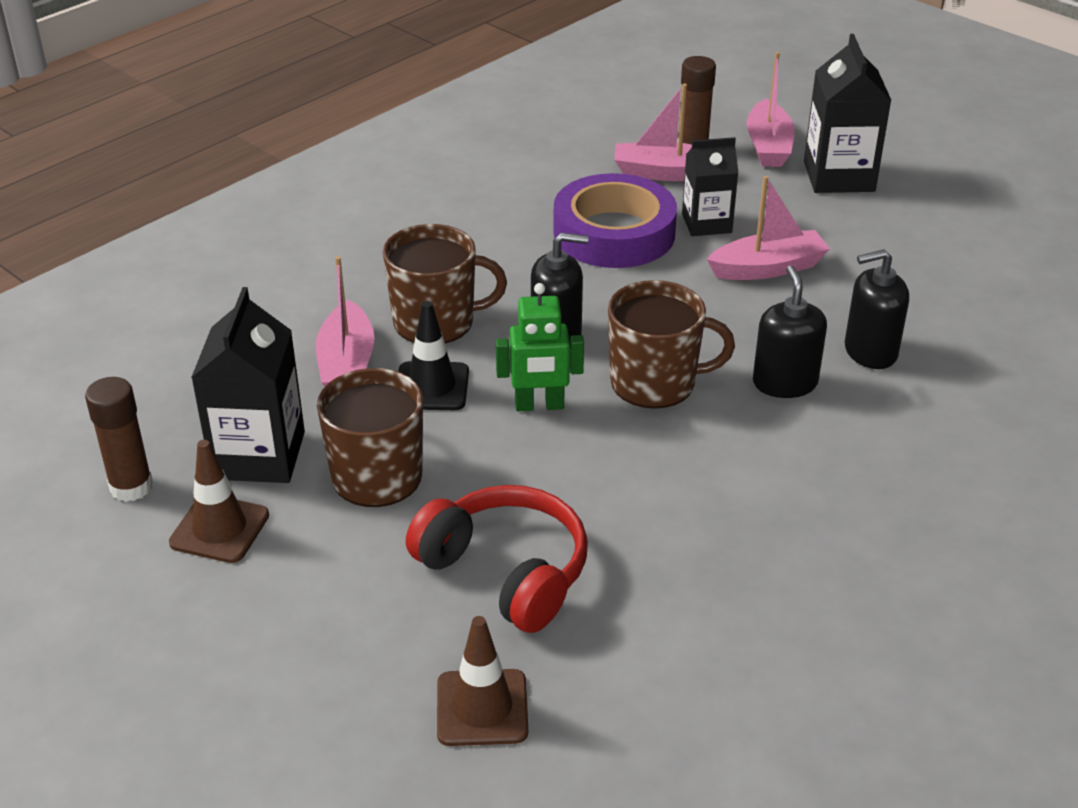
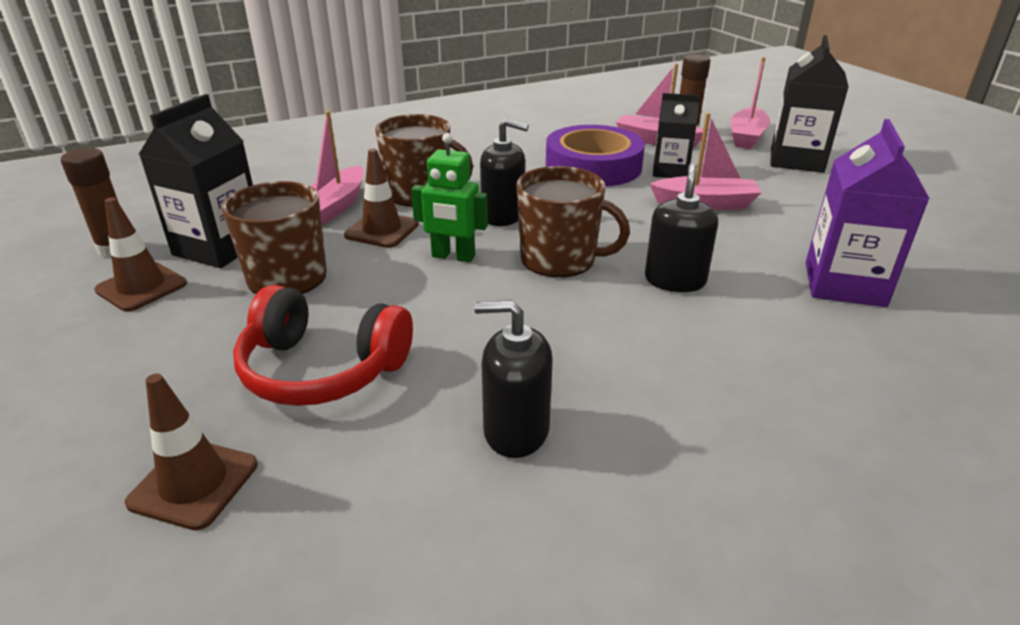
camera: 20 degrees right, 5 degrees down
black traffic cone [398,301,469,410] -> brown traffic cone [344,149,419,248]
red headphones [406,485,588,633] -> red headphones turned 135 degrees clockwise [233,285,413,406]
black soap dispenser [845,249,909,369] -> black soap dispenser moved to [474,300,553,458]
none -> purple carton [806,119,930,307]

